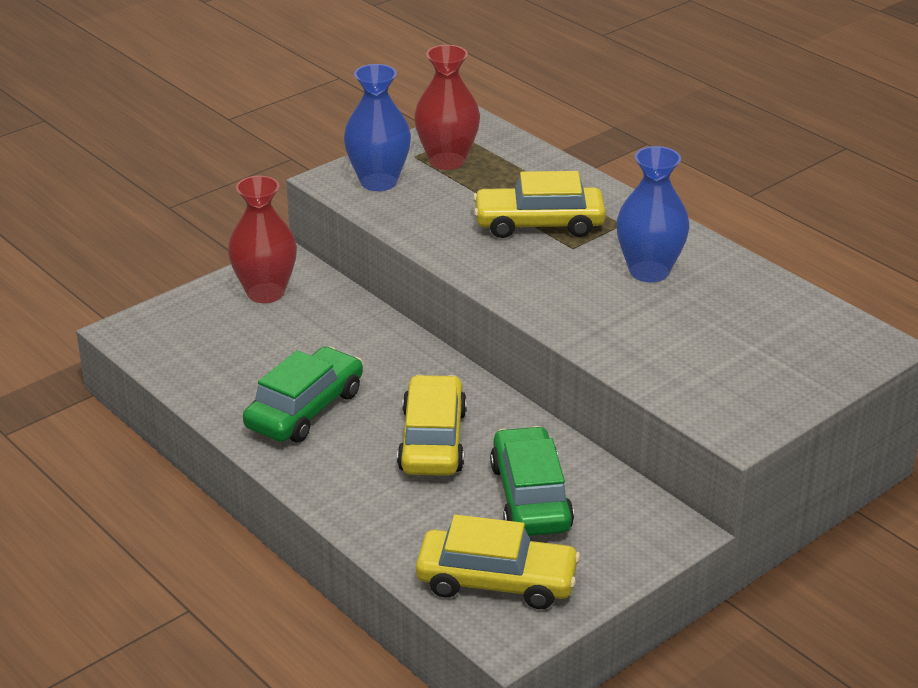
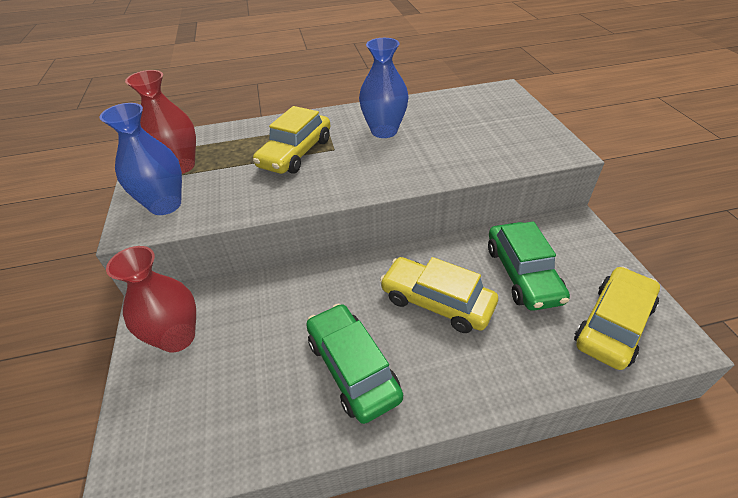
camera: 60 degrees left, 10 degrees up
green car [490,426,574,536] -> green car turned 120 degrees counterclockwise [488,221,570,311]

